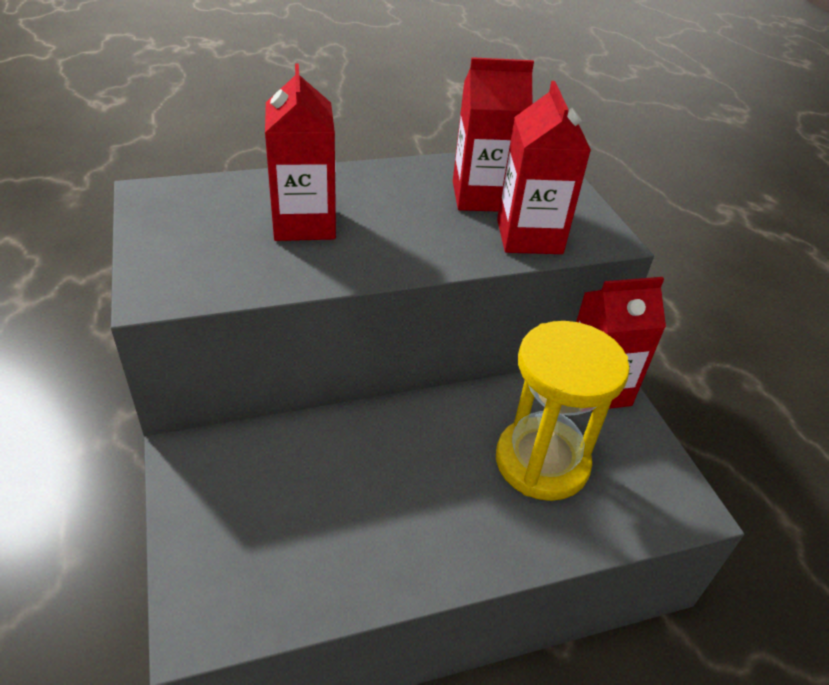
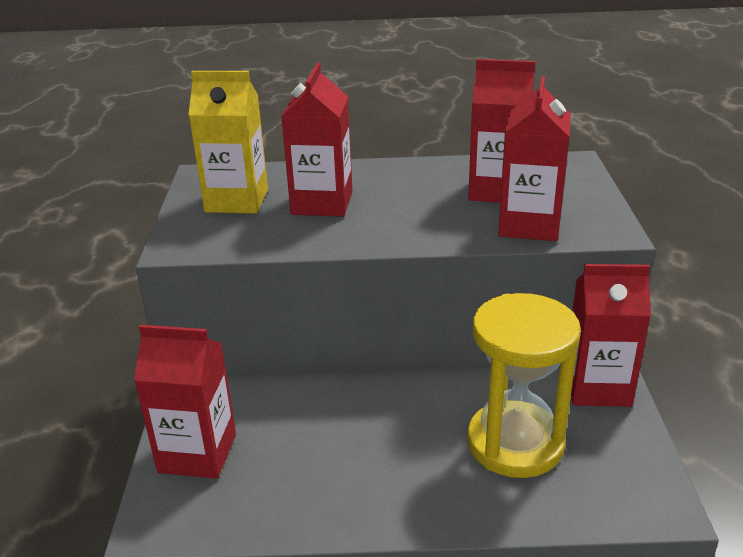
camera: 20 degrees right, 10 degrees down
none -> red carton [134,325,236,479]
none -> yellow carton [189,71,268,214]

